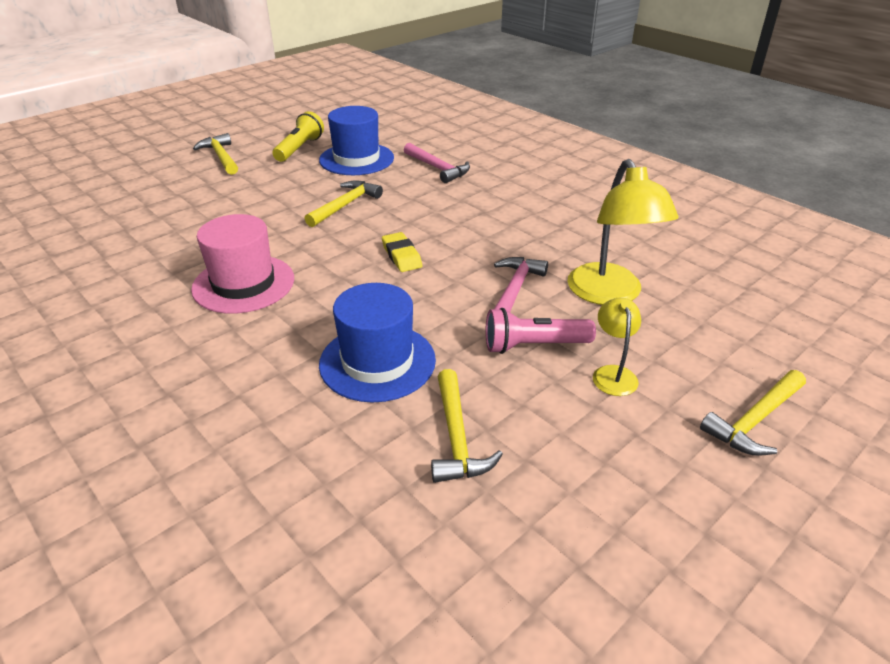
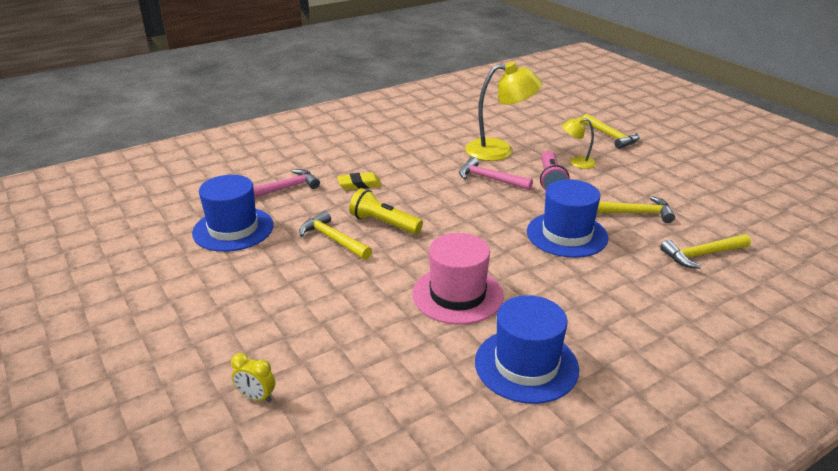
camera: 80 degrees left, 5 degrees down
yellow hammer [193,133,238,175] -> yellow hammer moved to [660,234,751,269]
yellow flashlight [273,111,324,162] -> yellow flashlight moved to [349,188,423,234]
yellow eraser [382,232,422,272] -> yellow eraser moved to [337,172,382,190]
none -> yellow clock [231,353,275,402]
none -> blue hat [475,295,579,404]

